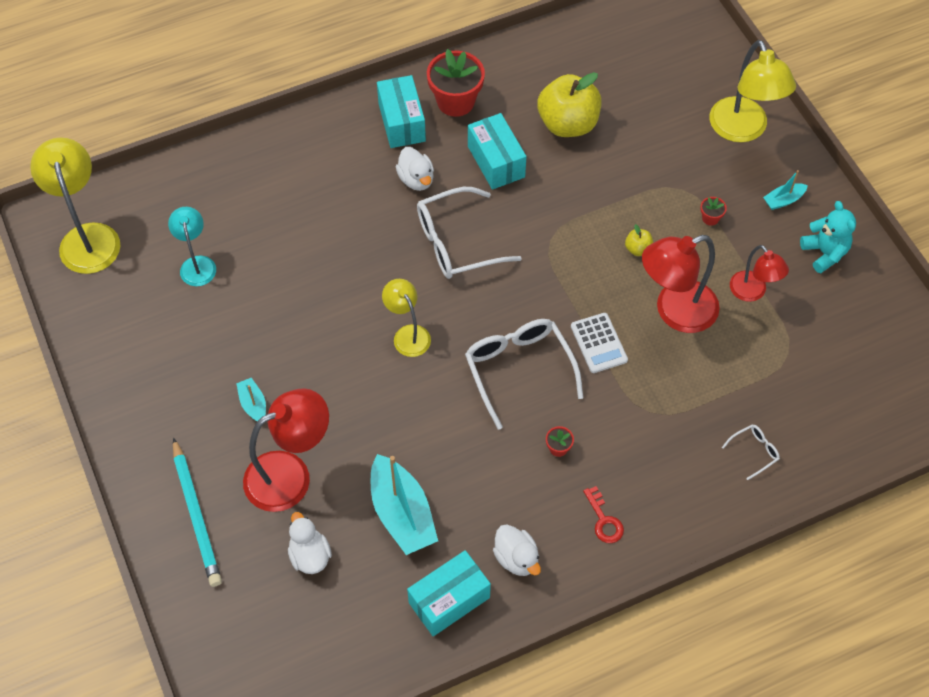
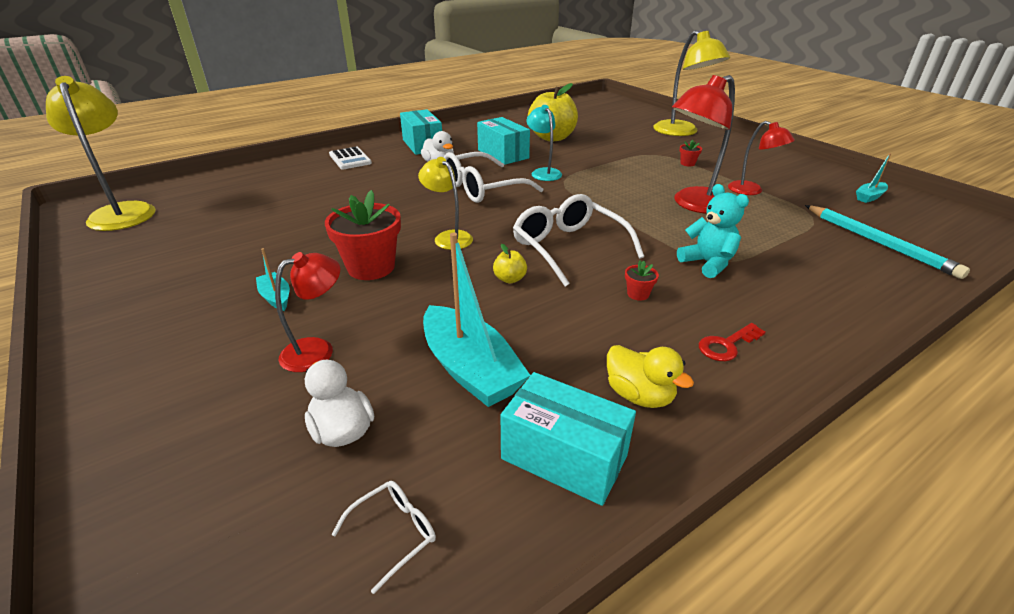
camera: 10 degrees left, 25 degrees down
turquoise lamp [168,207,216,286] -> turquoise lamp moved to [526,105,562,181]
turquoise pencil [173,438,222,587] -> turquoise pencil moved to [805,205,970,279]
red lamp [243,388,329,512] -> red lamp [275,252,340,372], size x0.59
turquoise box [407,550,491,636] -> turquoise box turned 75 degrees clockwise [501,372,636,506]
red flower pot [427,49,485,117] -> red flower pot moved to [325,190,401,280]
white duck [493,524,541,576] -> yellow duck [607,345,694,408]
white calculator [571,313,628,373] -> white calculator moved to [329,147,372,169]
red key [583,486,624,543] -> red key turned 90 degrees clockwise [699,323,766,361]
yellow apple [625,224,653,256] -> yellow apple moved to [493,244,527,283]
white glasses [722,424,780,480] -> white glasses moved to [331,481,436,594]
turquoise boat [763,170,808,210] -> turquoise boat moved to [856,153,891,203]
turquoise teddy bear [800,201,856,273] -> turquoise teddy bear moved to [677,184,749,278]

